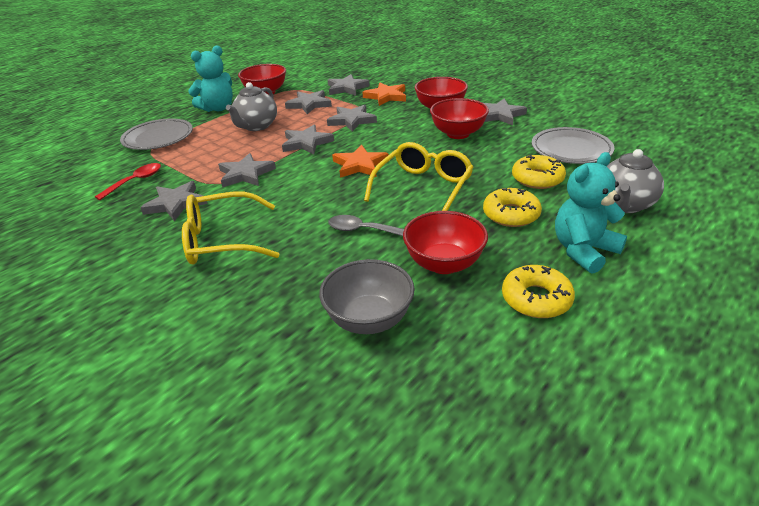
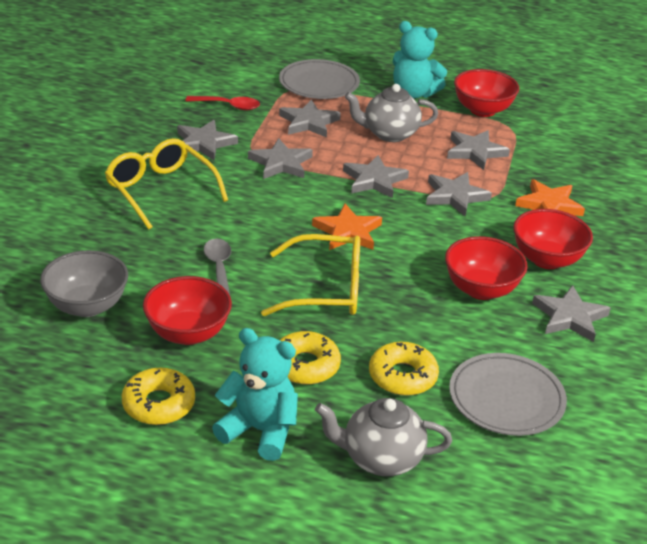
camera: 60 degrees right, 0 degrees up
grey star [327,74,370,96] -> grey star moved to [279,100,341,137]

